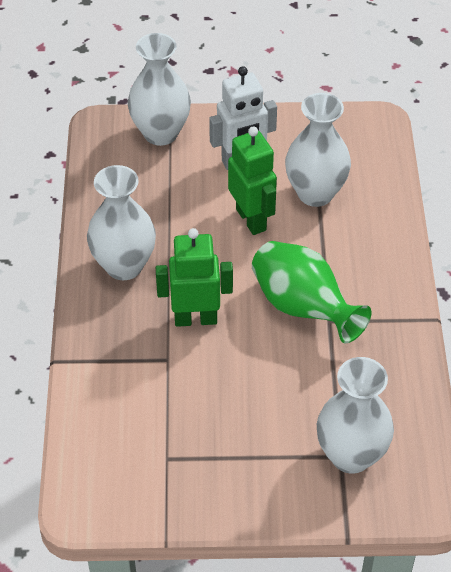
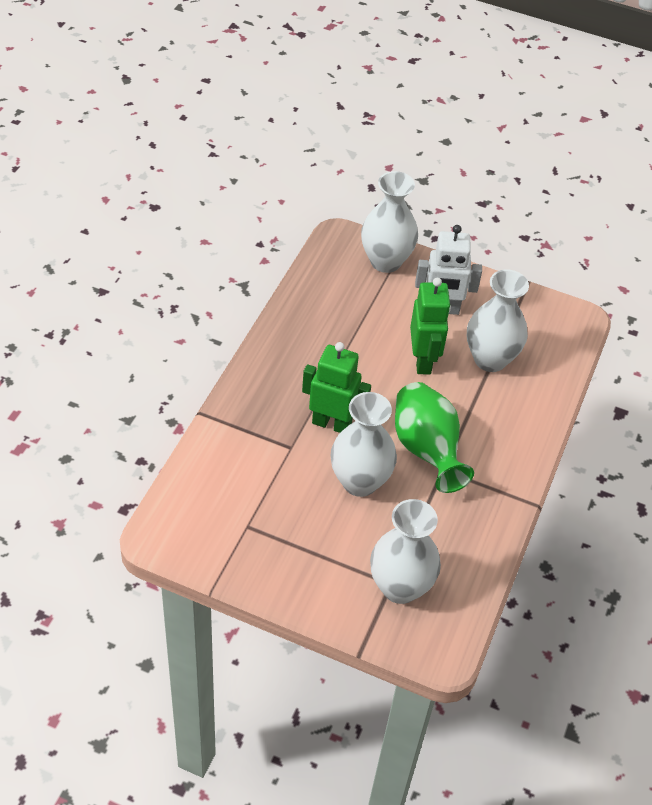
camera: 20 degrees right, 0 degrees up
white vase [87,165,156,280] -> white vase moved to [331,392,397,497]

